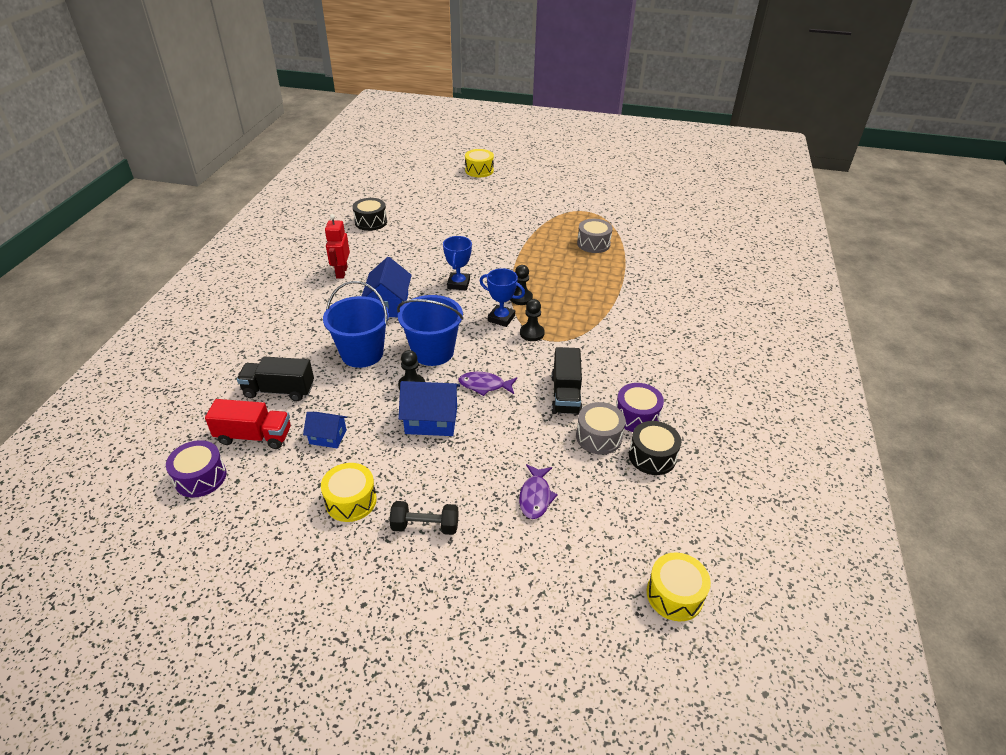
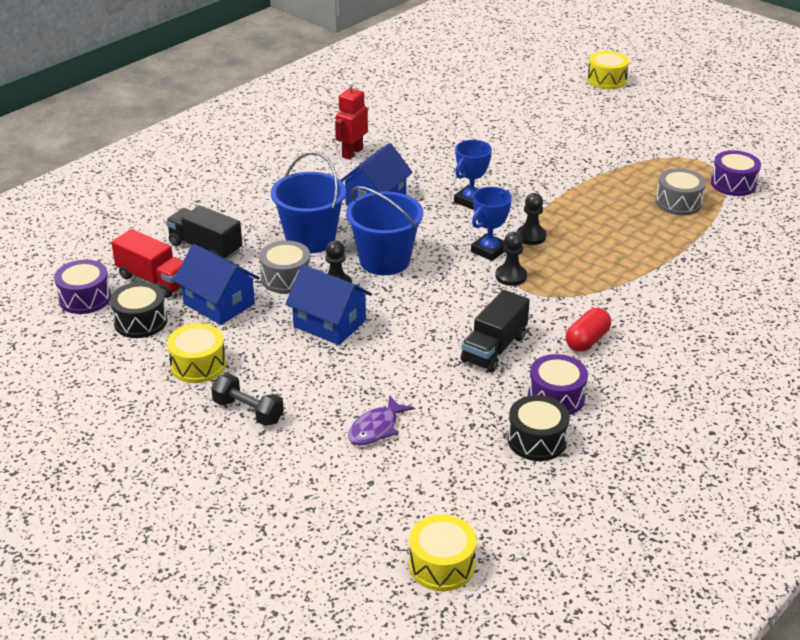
camera: 30 degrees right, 5 degrees down
blue house [303,412,347,448] -> blue house [174,244,260,325], size x1.65
black drum [352,198,387,231] -> black drum moved to [110,282,167,338]
purple fish [458,372,517,396] -> none
blue trophy [480,268,525,327] -> blue trophy turned 75 degrees clockwise [471,187,512,261]
grey drum [576,402,626,455] -> grey drum moved to [259,241,310,293]
none -> red capsule [566,308,611,352]
none -> purple drum [711,150,761,196]

